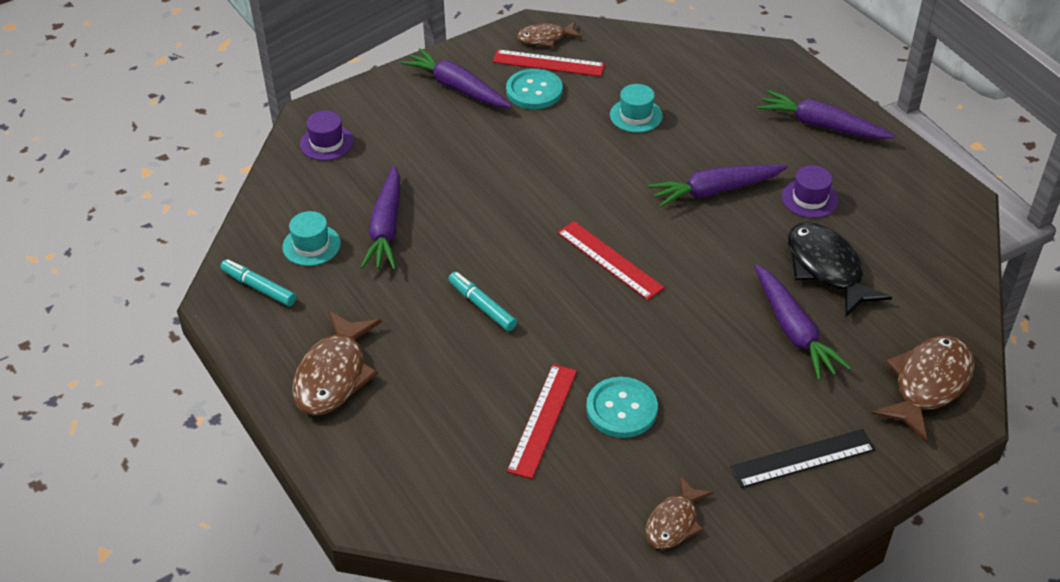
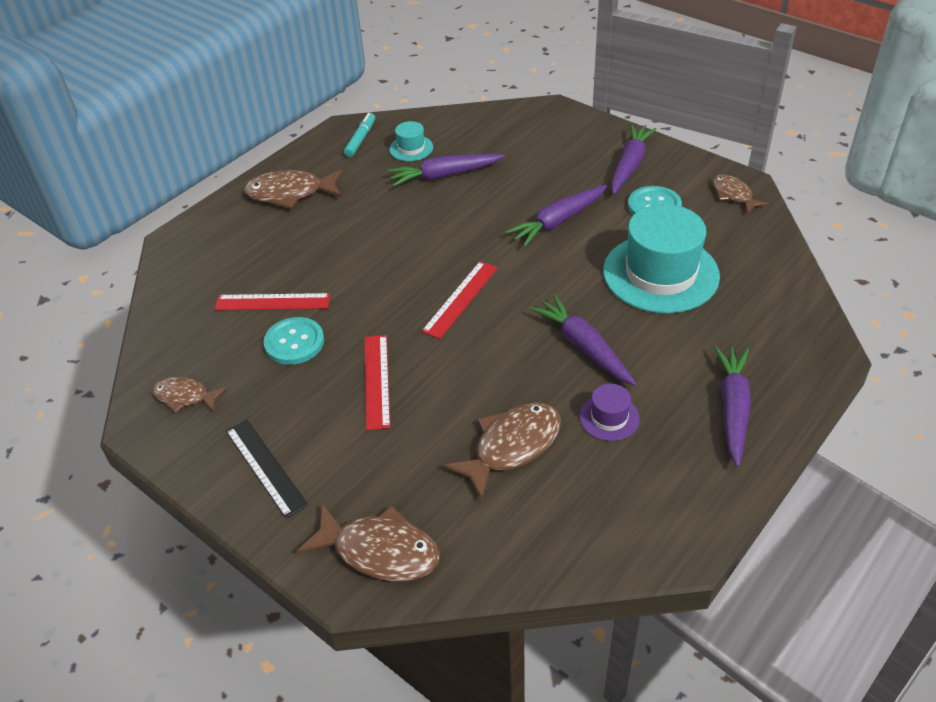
camera: 75 degrees right, 0 degrees up
purple hat [300,111,354,161] -> none
turquoise marker [448,272,517,331] -> none
red ruler [493,50,605,77] -> red ruler moved to [365,335,390,430]
turquoise hat [610,84,663,133] -> turquoise hat [603,204,720,314], size x2.22
purple carrot [755,264,851,380] -> purple carrot moved to [506,185,607,247]
black fish [788,222,892,317] -> brown fish [443,403,561,501]

